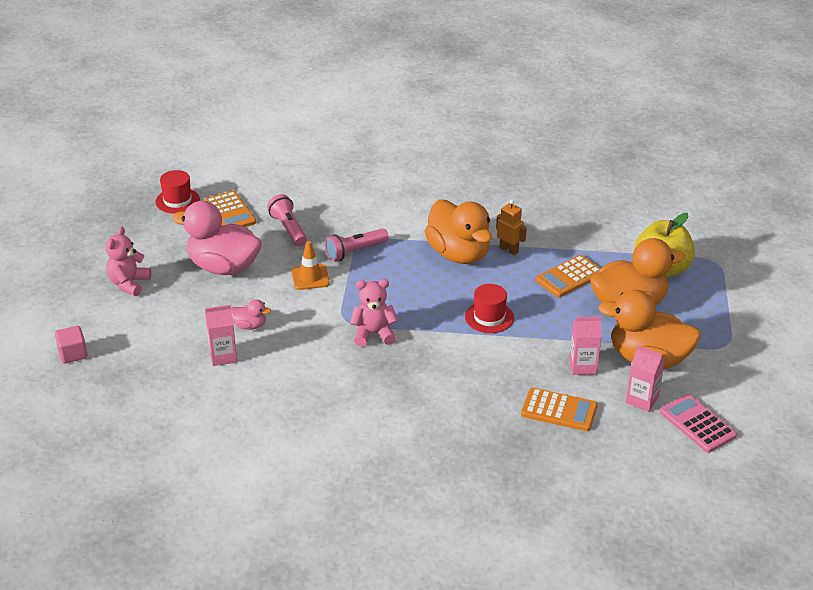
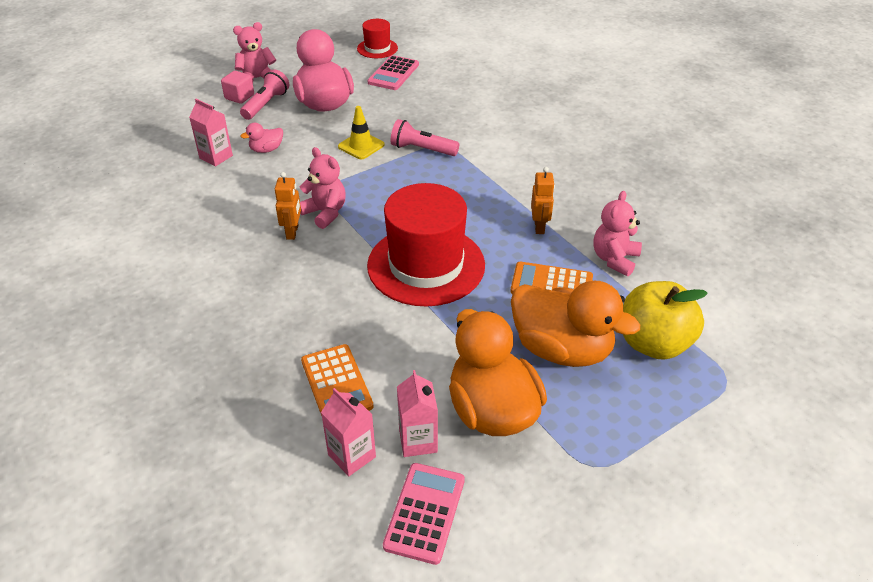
camera: 50 degrees right, 5 degrees up
pink cube [55,326,88,363] -> pink cube moved to [221,71,254,104]
orange calculator [204,191,256,227] -> pink calculator [367,55,419,90]
pink duck [231,299,271,330] -> pink duck turned 90 degrees clockwise [240,123,283,153]
pink flashlight [267,194,307,246] -> pink flashlight moved to [240,69,289,120]
orange traffic cone [292,241,330,290] -> yellow traffic cone [338,106,384,159]
orange duck [425,200,492,264] -> none
red hat [465,284,514,333] -> red hat [367,183,485,307], size x2.05
pink carton [569,316,602,375] -> pink carton moved to [321,388,376,476]
none -> orange robot [275,172,301,240]
none -> pink teddy bear [593,191,642,276]

